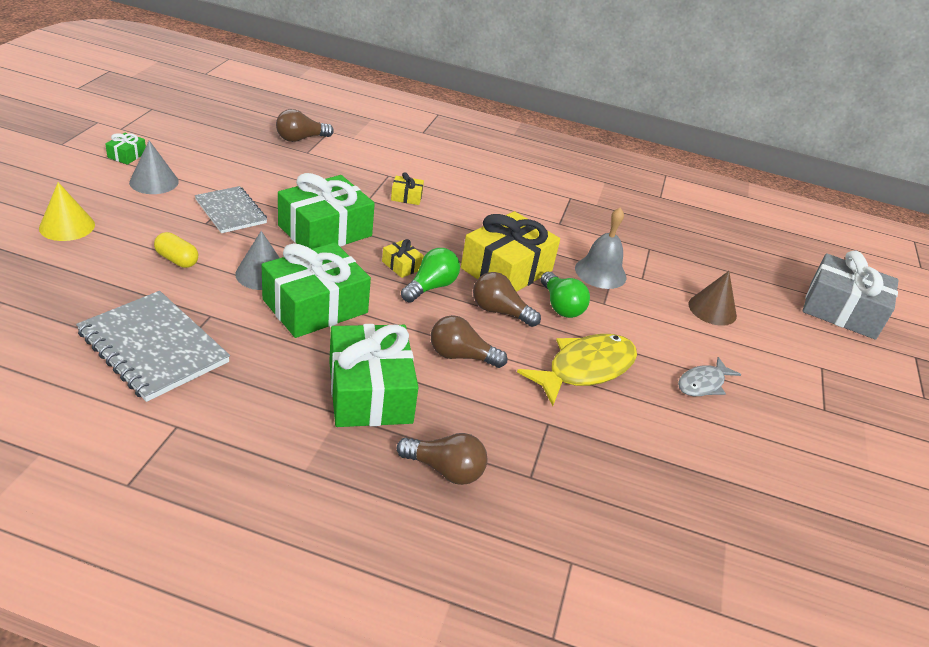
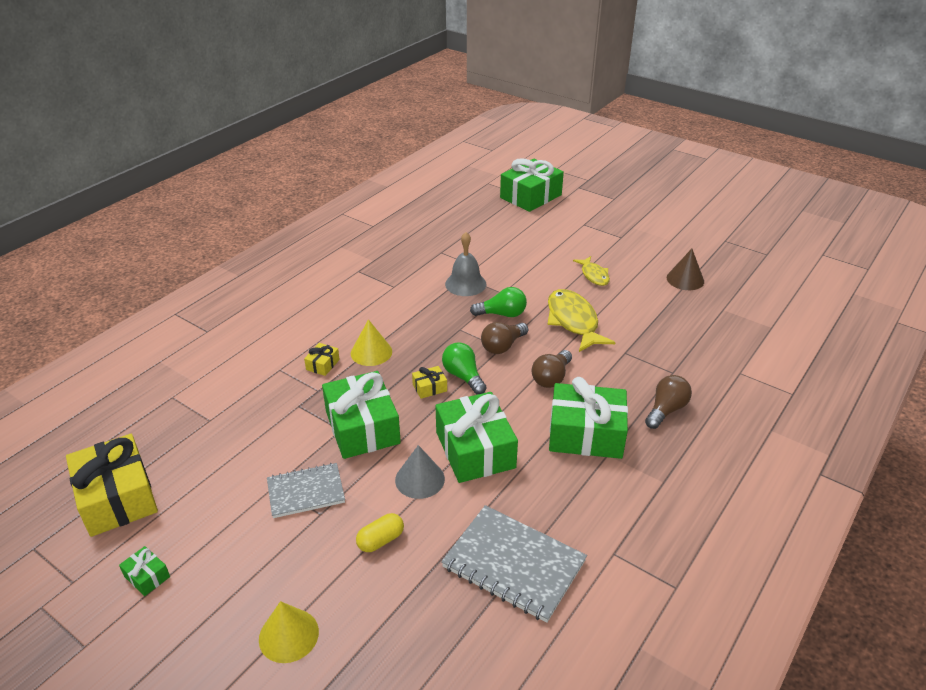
camera: 65 degrees left, 0 degrees up
grey notebook [76,291,230,402] -> grey notebook turned 60 degrees clockwise [441,505,587,623]
grey cone [129,141,179,194] -> none
brown light bulb [276,109,334,142] -> none
yellow gift [461,211,560,292] -> yellow gift moved to [66,434,158,537]
grey fish [678,357,741,396] -> yellow fish [573,256,610,286]
brown cone [688,271,737,326] -> brown cone moved to [667,249,704,290]
grey gift [803,251,899,340] -> green gift [500,158,564,212]
none -> yellow cone [351,319,392,366]

